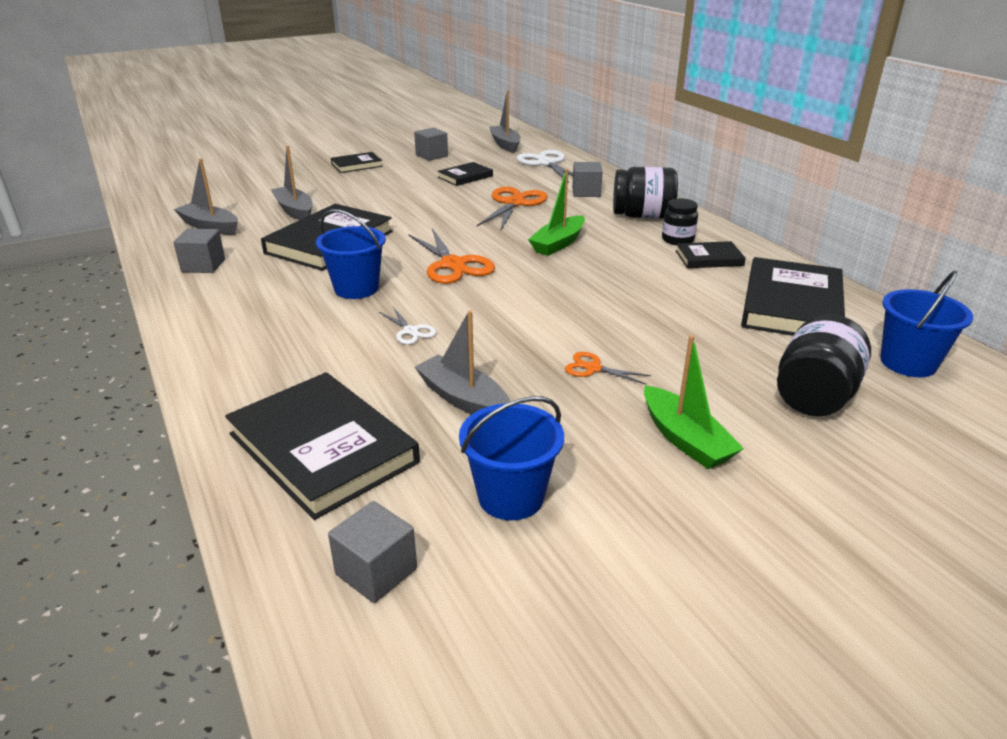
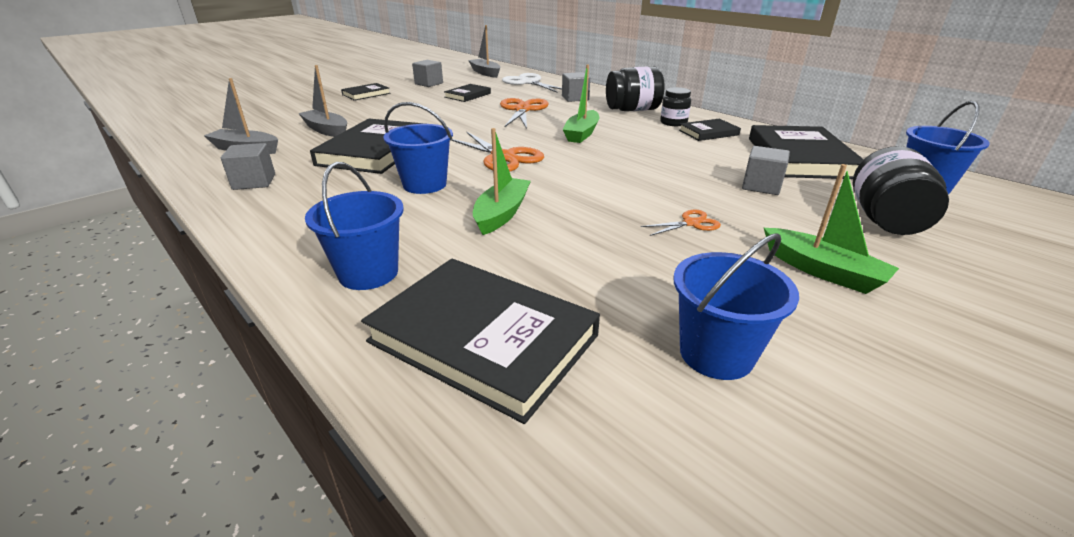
camera: 15 degrees left, 0 degrees up
grey cube [328,501,417,603] -> grey cube moved to [742,146,790,195]
white scissors [379,307,437,345] -> green boat [473,128,531,235]
grey boat [415,310,510,414] -> none
orange scissors [565,352,651,385] -> orange scissors turned 150 degrees clockwise [641,210,721,236]
none -> blue bucket [305,162,404,290]

